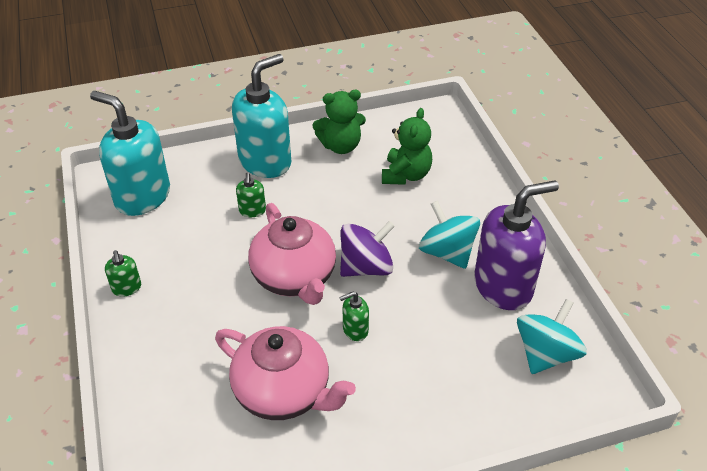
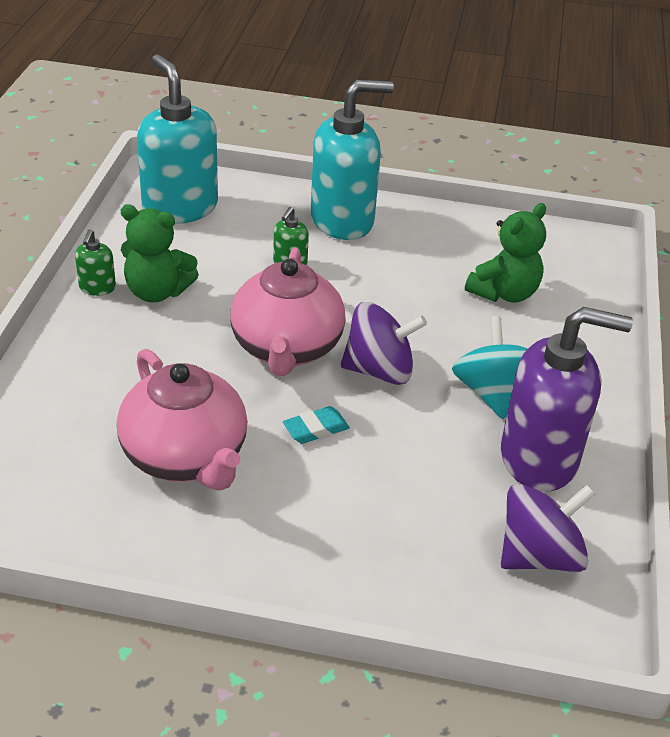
camera: 25 degrees right, 5 degrees down
green teddy bear [312,90,366,154] -> green teddy bear moved to [121,204,199,302]
green soap dispenser [339,291,369,341] -> turquoise eraser [283,406,350,444]
turquoise spinning top [517,299,587,374] -> purple spinning top [501,484,595,572]

